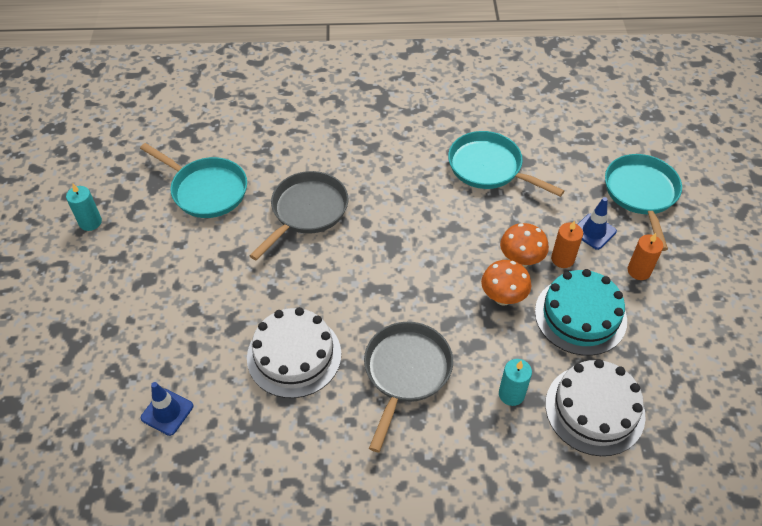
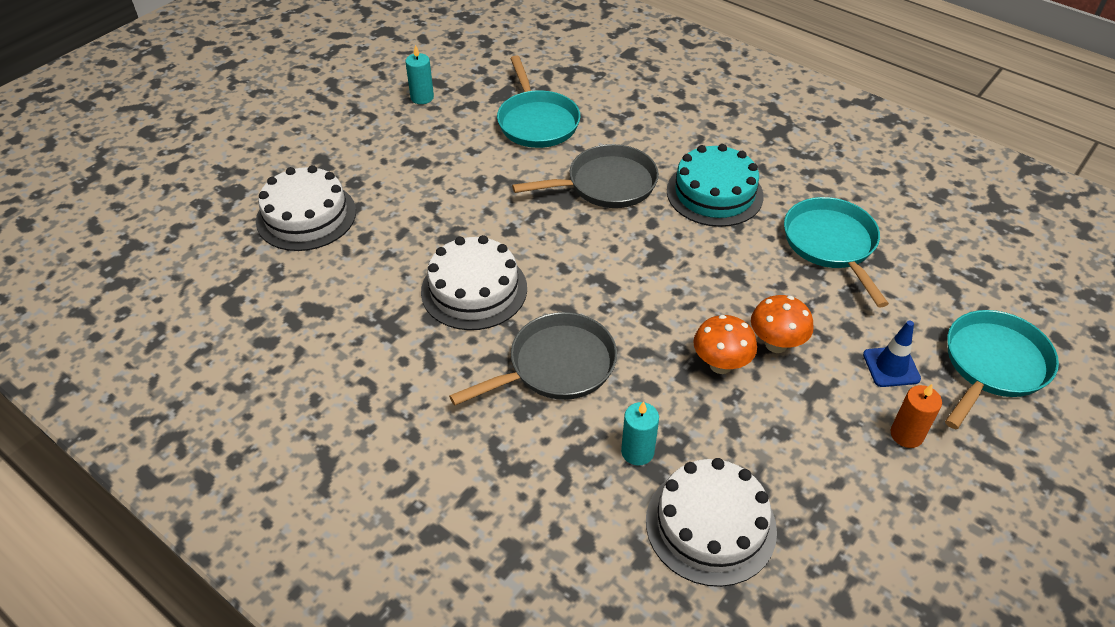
camera: 40 degrees right, 5 degrees down
blue traffic cone [141,382,193,436] -> none
turquoise cake [535,269,627,356] -> turquoise cake moved to [667,144,764,227]
orange candle [551,220,583,268] -> none
none -> white cake [256,165,356,251]

